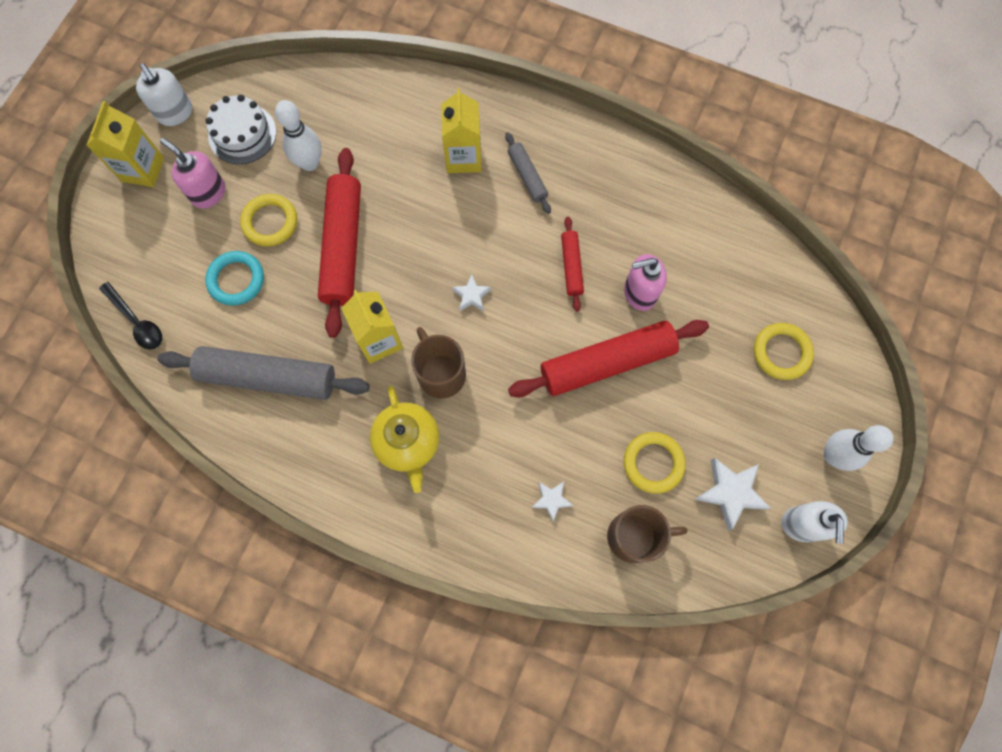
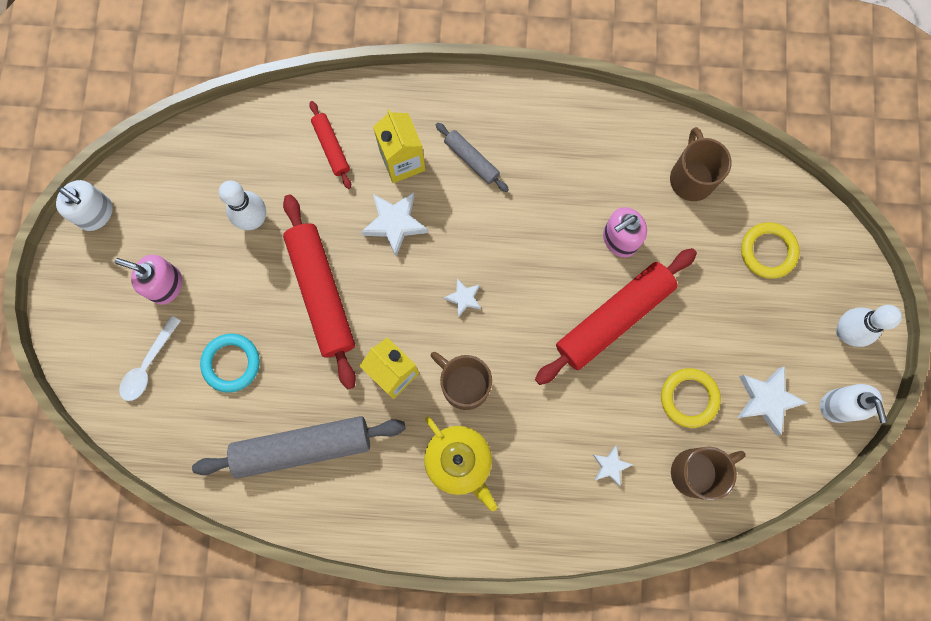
camera: 20 degrees left, 5 degrees up
yellow carton [87,101,164,187] -> none
black spoon [99,282,162,350] -> none
white cake [205,95,276,164] -> none
yellow ring [240,194,297,247] -> none
red rolling pin [561,217,584,312] -> red rolling pin moved to [309,101,351,189]
none -> white spoon [119,316,181,401]
none -> white star [361,192,428,257]
none -> brown mug [670,127,732,201]

